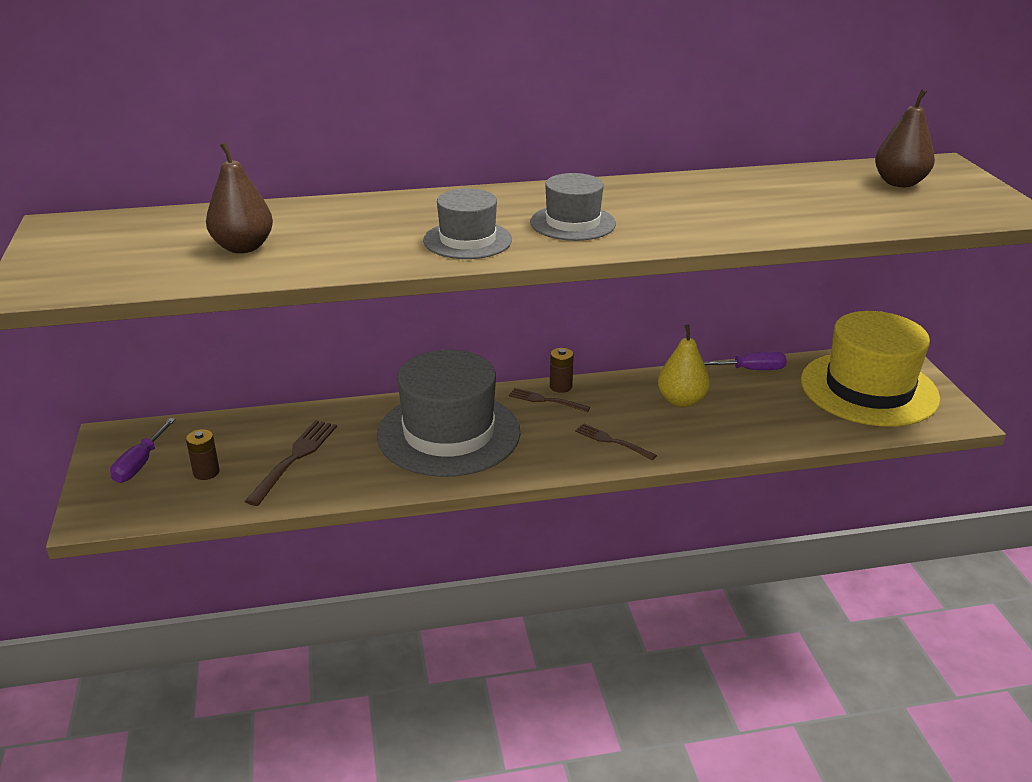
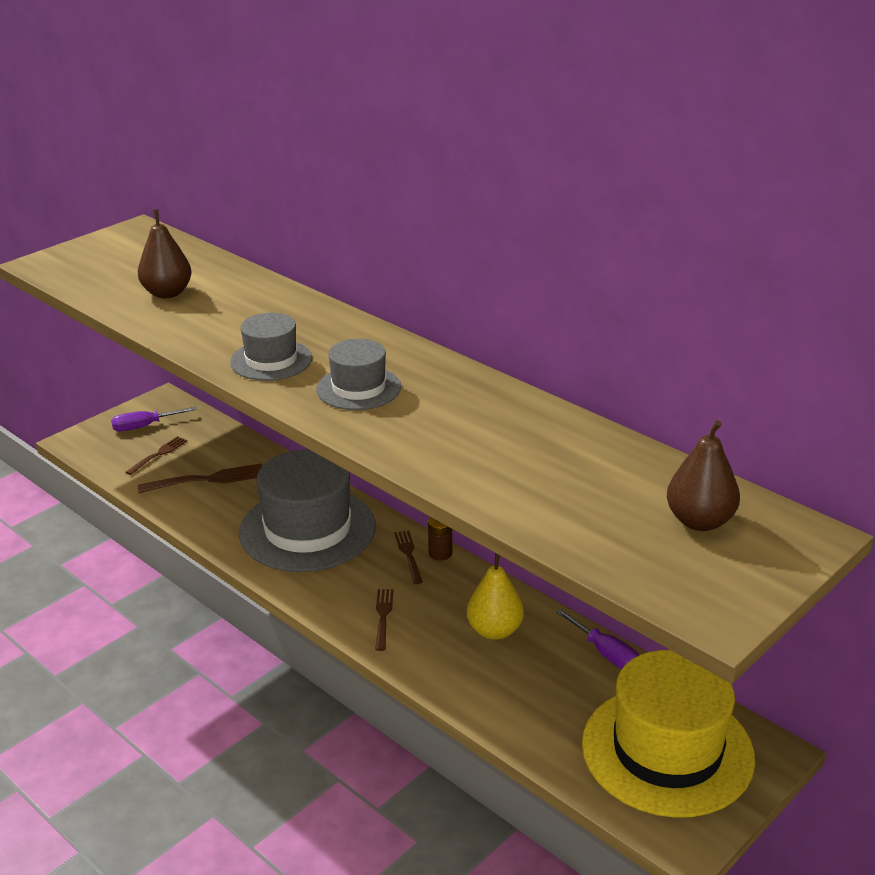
camera: 55 degrees right, 0 degrees up
brown battery [186,429,220,480] -> brown fork [126,436,187,475]

